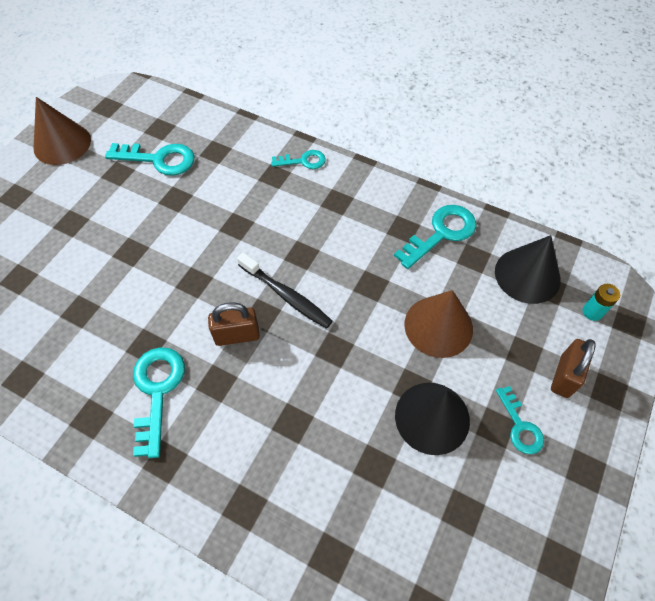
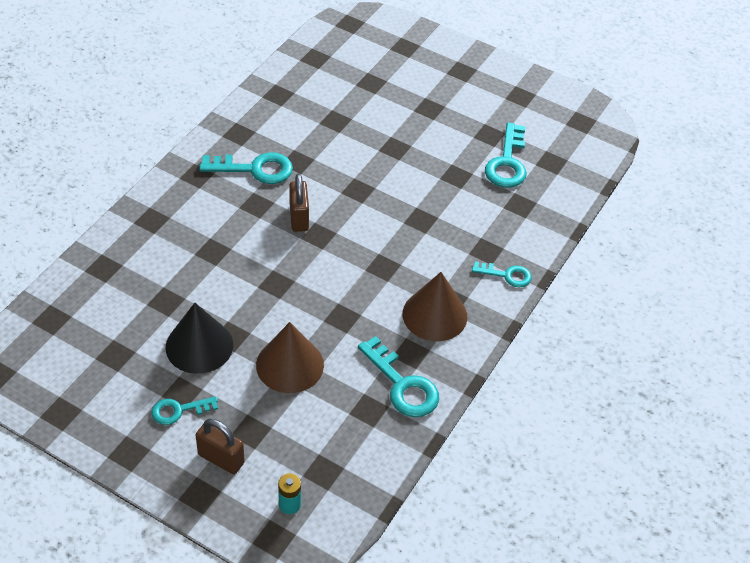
camera: 90 degrees right, 10 degrees down
brown cone [34,97,91,165] -> brown cone moved to [403,272,467,341]
black toothbrush [237,253,333,329] -> none
turquoise key [271,150,326,169] -> turquoise key turned 75 degrees counterclockwise [472,261,532,287]
black cone [495,235,561,304] -> none

